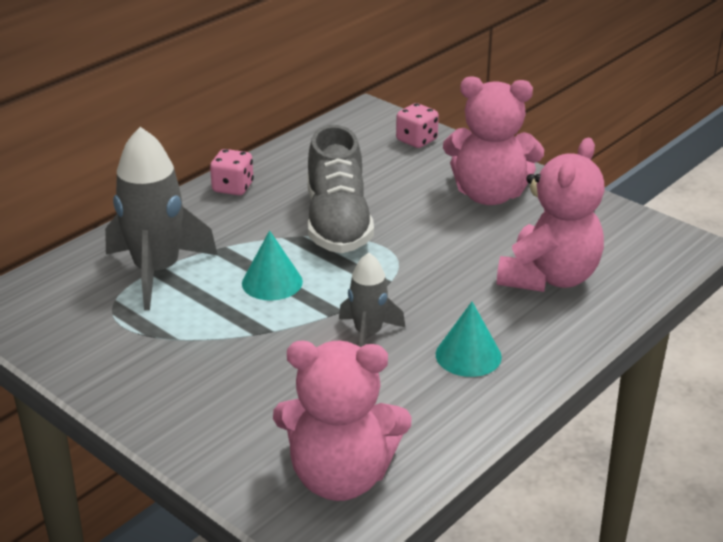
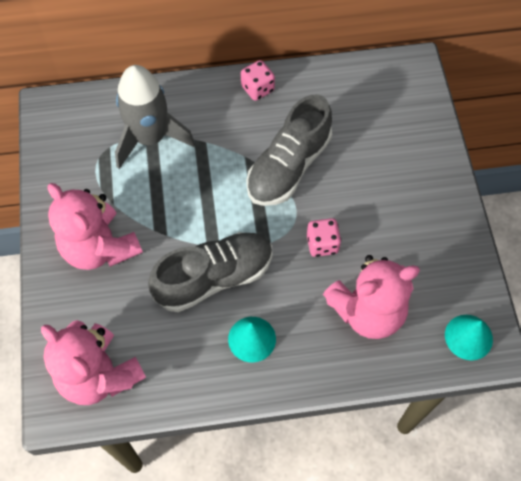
camera: 40 degrees right, 30 degrees up
turquoise cone [242,230,303,301] -> turquoise cone moved to [445,315,493,360]
grey rocket [339,252,406,347] -> grey shoe [148,232,272,312]
pink dice [396,103,439,148] -> pink dice moved to [307,218,341,257]
pink teddy bear [443,76,544,205] -> pink teddy bear moved to [47,183,143,270]

